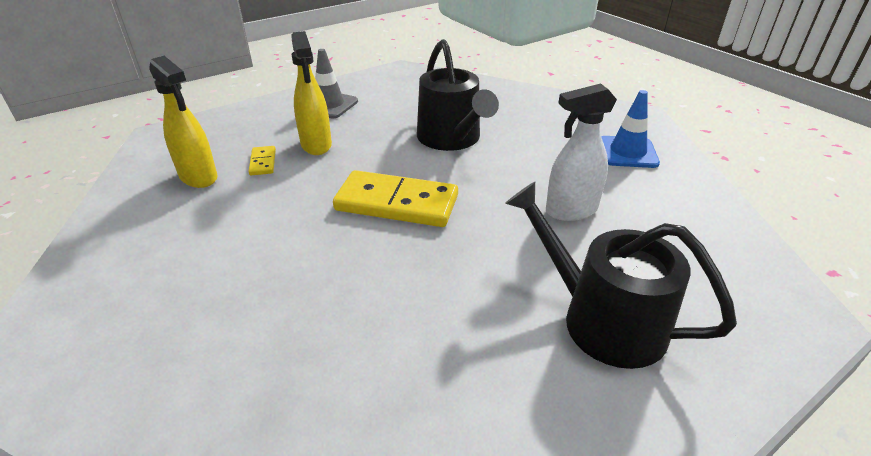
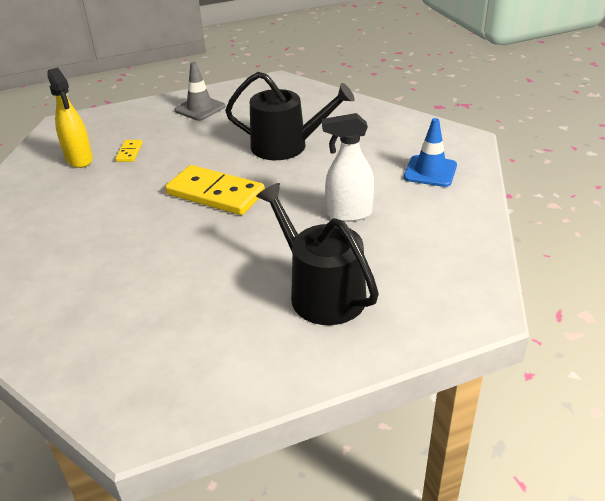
camera: 15 degrees right, 0 degrees up
yellow spray bottle [291,31,332,155] -> none
black watering can [417,39,499,151] -> black watering can turned 75 degrees counterclockwise [225,72,355,160]

